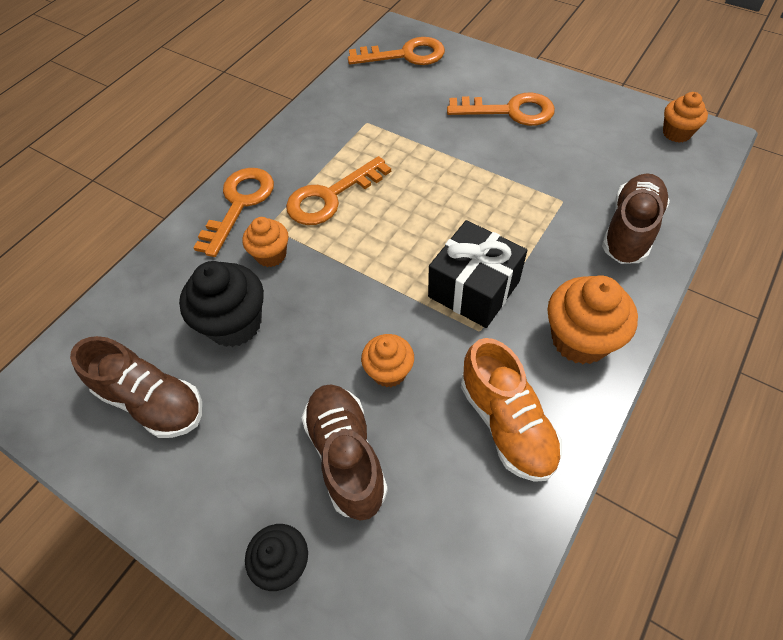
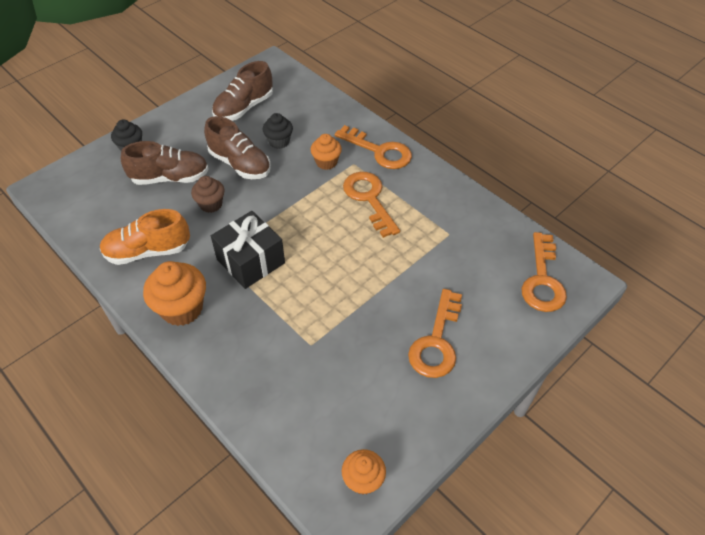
camera: 100 degrees right, 5 degrees down
black cupcake [179,261,264,347] -> black cupcake [263,113,293,149], size x0.61
orange cupcake [361,334,414,388] -> brown cupcake [191,176,225,213]
brown shoe [602,173,670,264] -> brown shoe moved to [204,116,271,179]

